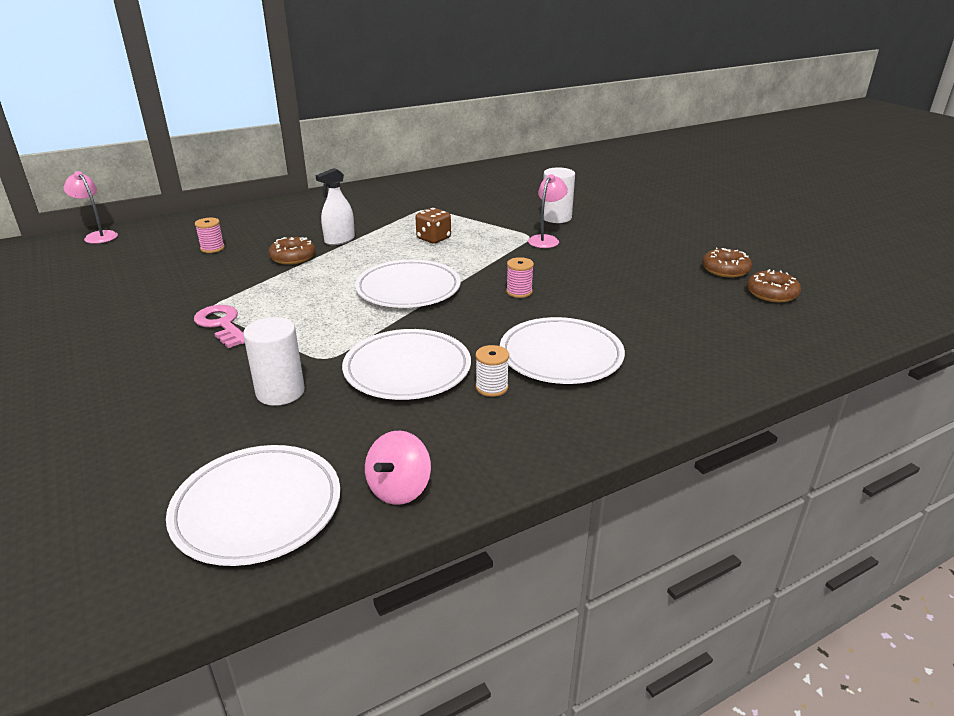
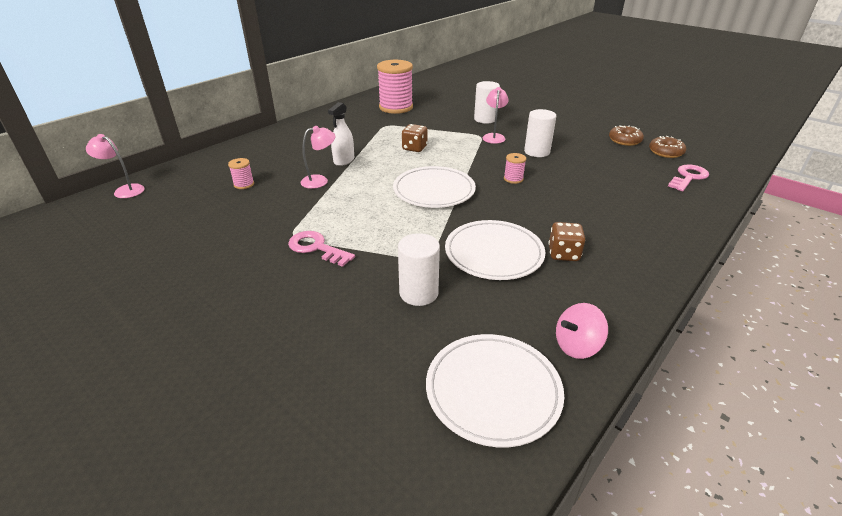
camera: 20 degrees left, 5 degrees up
brown donut [269,237,316,265] -> pink lamp [300,126,335,189]
pink spinning top [365,431,431,505] -> pink spinning top turned 60 degrees clockwise [556,303,608,359]
white spool [476,345,509,397] -> brown dice [548,222,585,261]
white plate [500,317,625,384] -> none
none -> pink spool [377,60,413,114]
none -> white cylinder [524,109,556,157]
none -> pink key [668,164,709,191]

